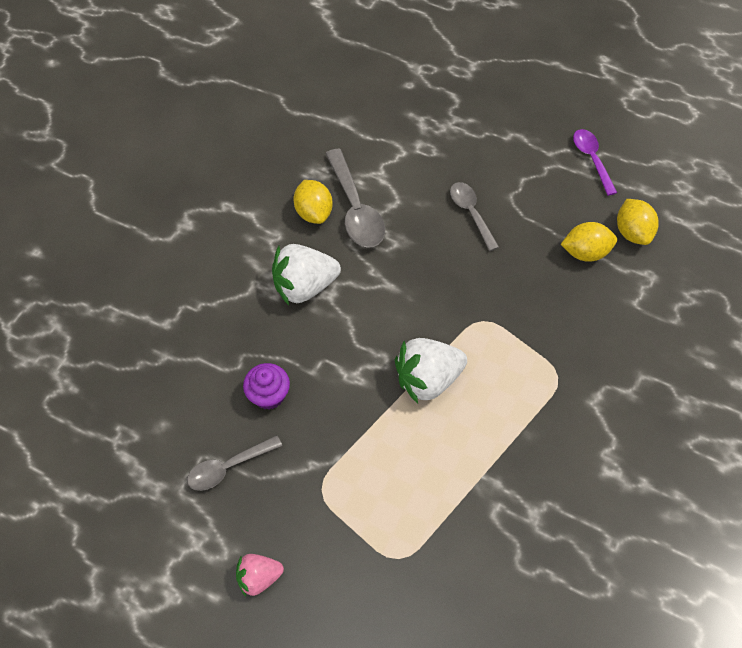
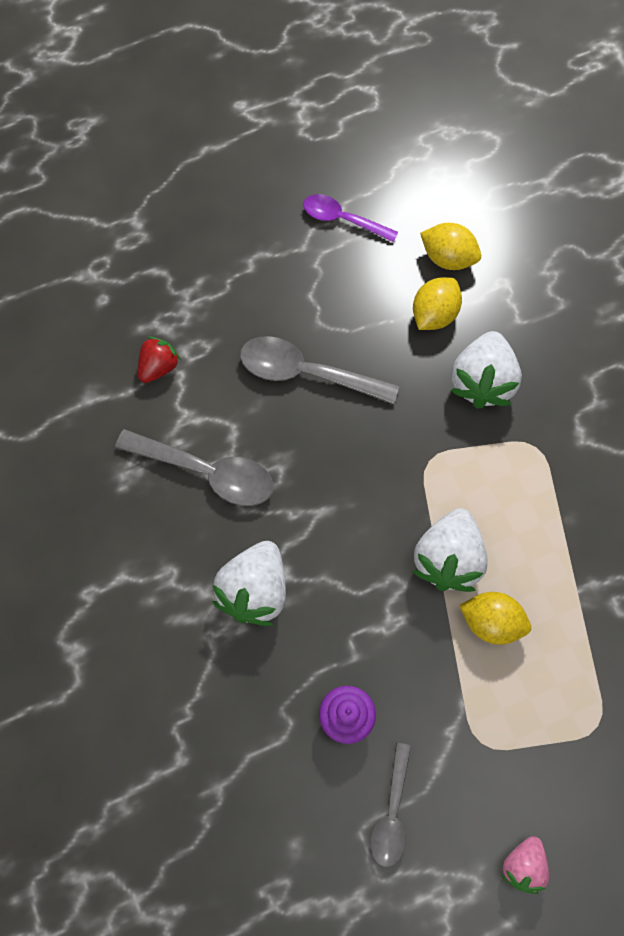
camera: 50 degrees left, 10 degrees up
yellow lemon [293,180,333,224] -> yellow lemon moved to [459,592,531,645]
grey spoon [450,182,499,251] -> grey spoon [240,336,399,404], size x1.54
none -> red strawberry [138,337,181,383]
none -> white strawberry [450,331,522,409]

